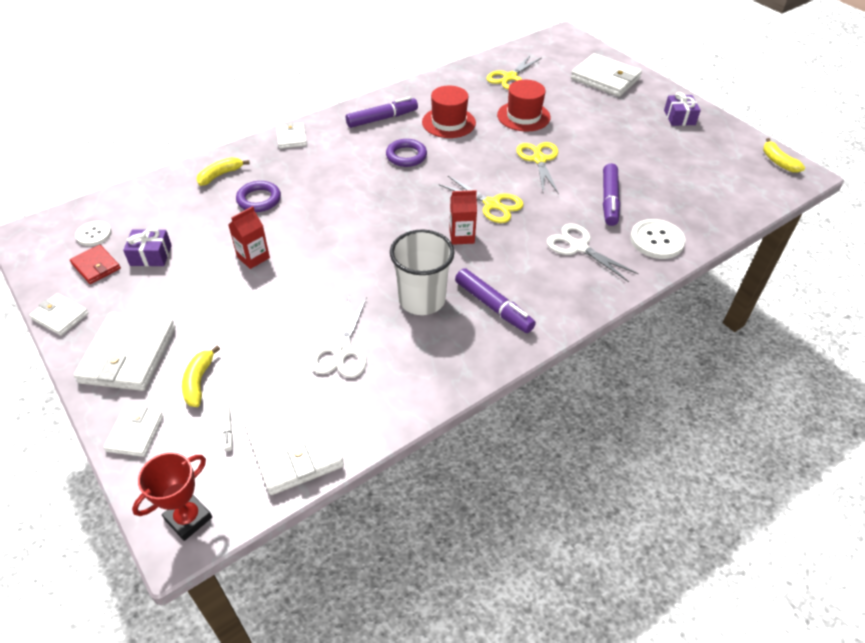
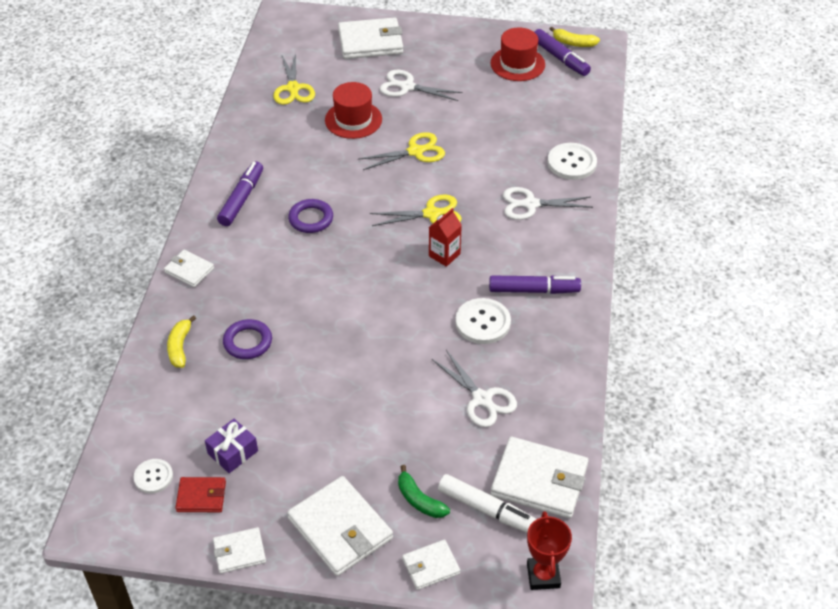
camera: 45 degrees left, 0 degrees up
white wallet [104,406,163,457] -> white wallet turned 75 degrees counterclockwise [402,540,460,590]
yellow banana [182,346,220,407] -> green banana [398,465,450,518]
white marker [221,405,233,451] -> white marker [438,474,537,533], size x2.20
red carton [229,206,270,269] -> none
white cup [390,229,455,315] -> white button [455,298,511,344]
red hat [422,86,476,138] -> red hat moved to [490,27,545,81]
yellow scissors [516,142,559,194] -> yellow scissors turned 120 degrees clockwise [359,132,445,170]
purple marker [603,163,620,226] -> purple marker moved to [535,29,591,76]
purple gift [664,92,701,126] -> none
none -> white scissors [380,70,463,101]

